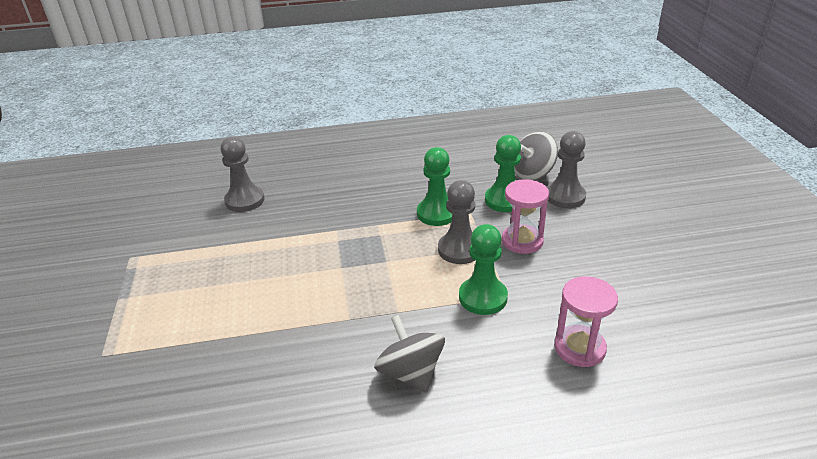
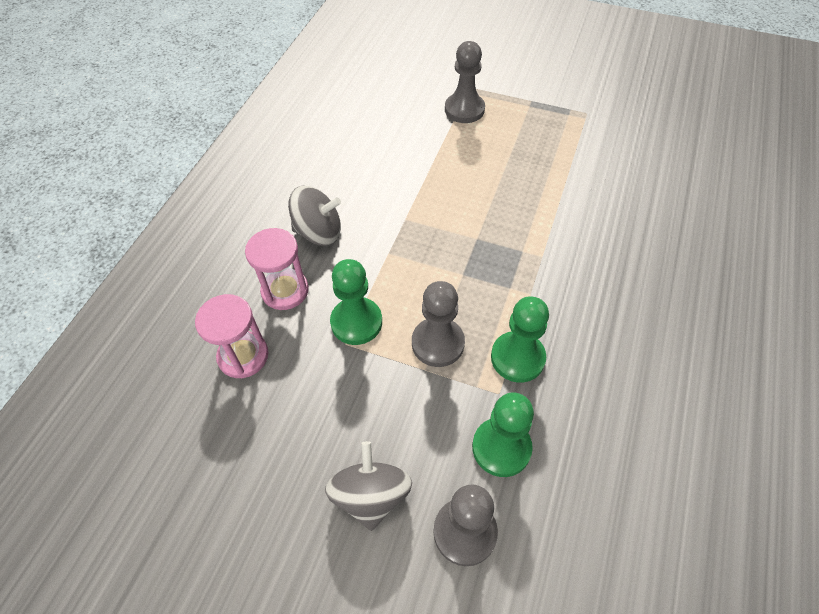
camera: 120 degrees right, 20 degrees up
grey pawn [221,137,265,212] -> grey pawn moved to [445,41,485,123]
pink hourglass [502,179,549,254] -> pink hourglass moved to [245,228,309,310]
grey spinning top [514,132,558,180] -> grey spinning top moved to [325,441,412,531]

